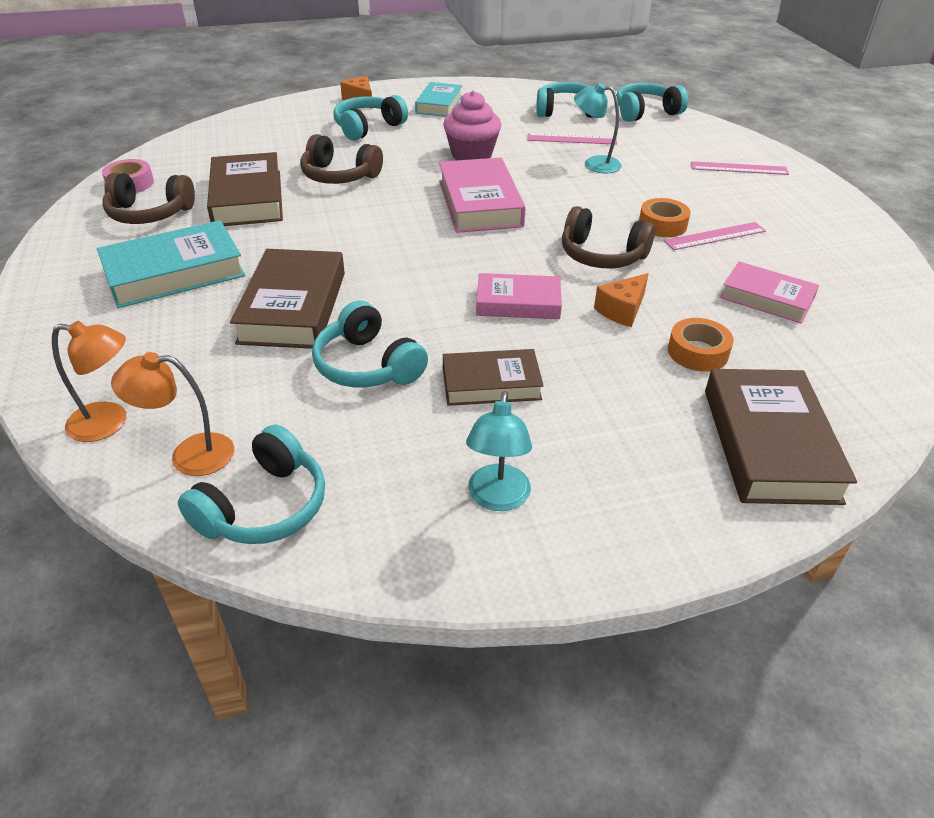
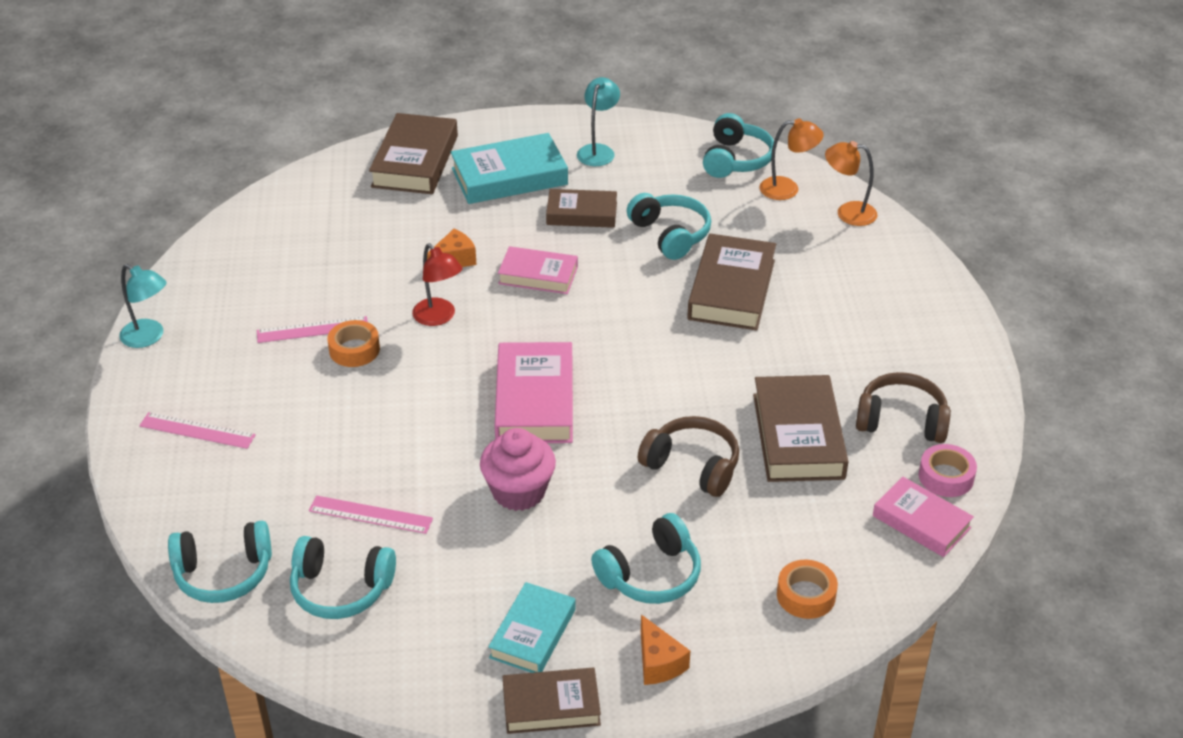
camera: 170 degrees left, 0 degrees up
turquoise book [97,220,245,308] -> turquoise book moved to [451,133,568,204]
turquoise headphones [178,424,325,544] -> turquoise headphones turned 150 degrees clockwise [703,113,774,178]
brown headphones [562,206,655,269] -> red lamp [412,243,462,326]
turquoise lamp [574,83,622,173] -> turquoise lamp moved to [119,264,167,348]
orange tape [668,318,734,371] -> orange tape moved to [777,560,838,619]
pink book [720,261,819,324] -> pink book moved to [873,477,974,557]
none -> brown book [503,668,601,734]

